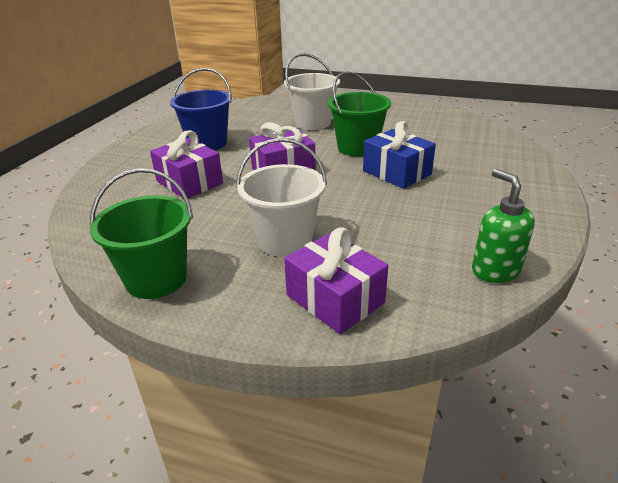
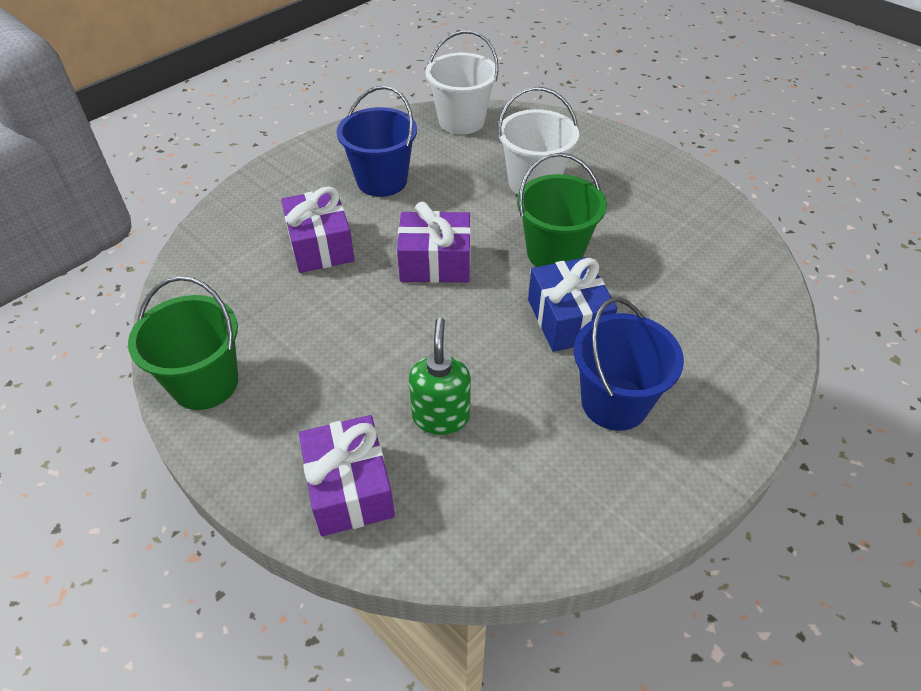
camera: 25 degrees right, 15 degrees up
white bucket [236,138,327,257] -> white bucket moved to [425,30,499,134]
green soap dispenser [472,169,535,283] -> green soap dispenser moved to [409,318,471,435]
none -> blue bucket [574,298,684,431]

